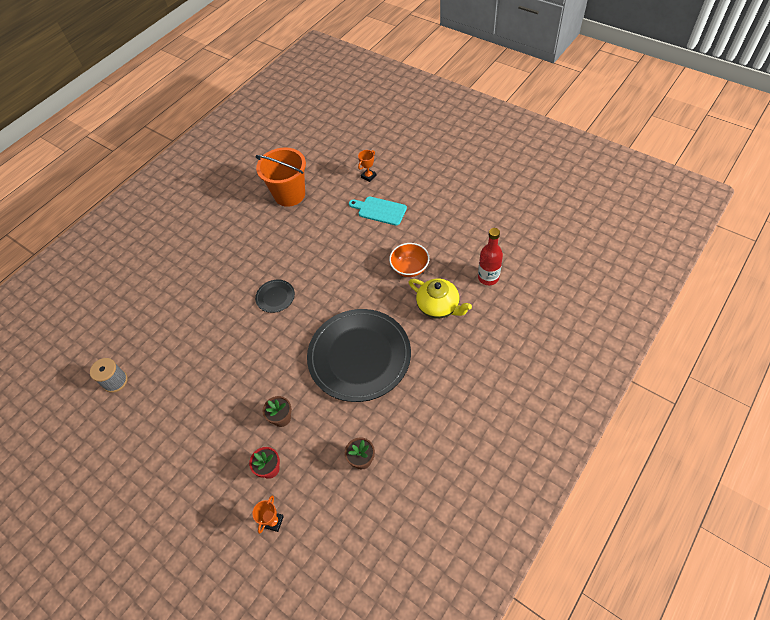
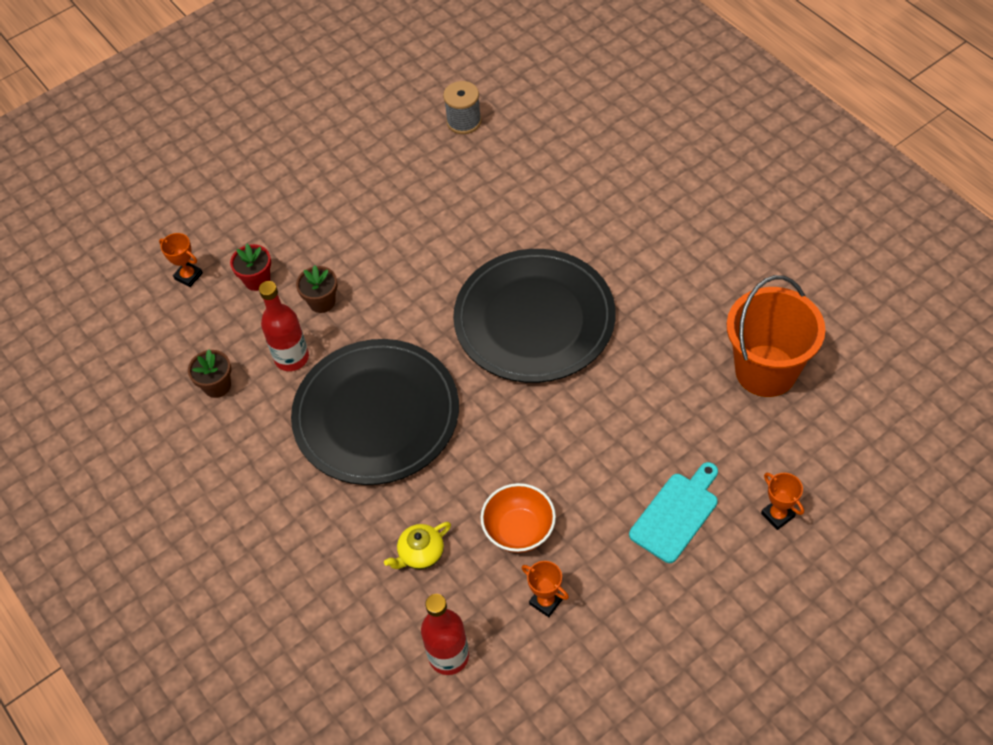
camera: 105 degrees right, 0 degrees up
black plate [255,280,295,313] -> black plate [453,249,615,383], size x2.43
yellow teapot [409,279,472,319] -> yellow teapot [384,522,451,570], size x0.61
none -> red bottle [259,281,309,371]
none -> orange trophy [522,561,569,617]

